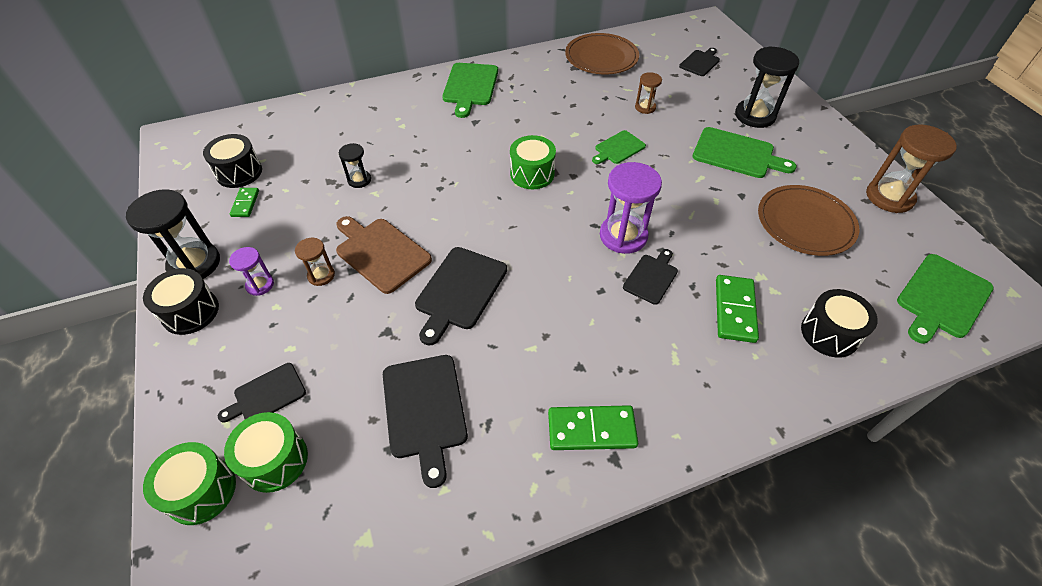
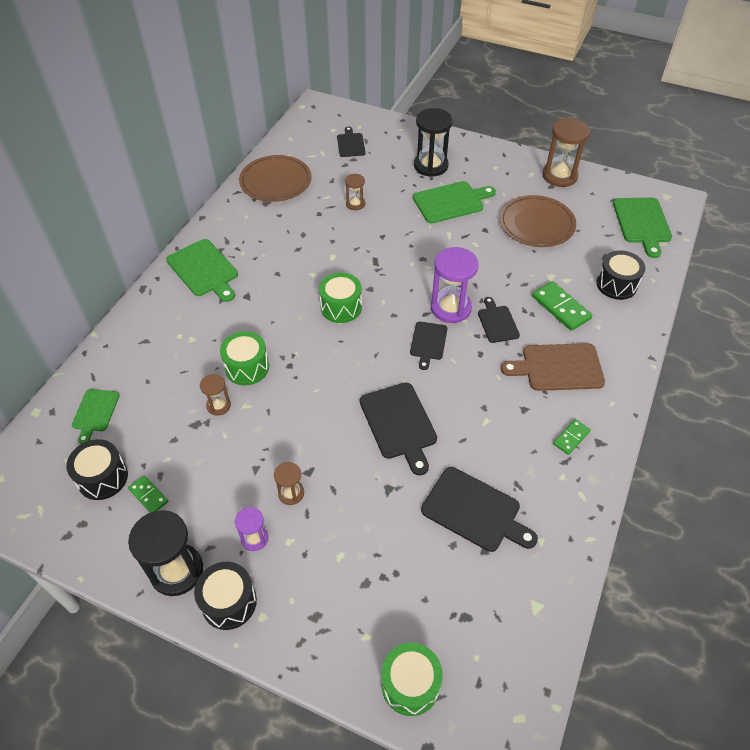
camera: 45 degrees left, 0 degrees up
black cutting board [218,363,306,423] -> black cutting board moved to [410,322,448,370]
green drum [224,412,308,493] -> green drum moved to [220,331,269,385]
brown cutting board [336,216,432,294] -> brown cutting board moved to [501,343,605,391]
black hourglass [339,143,371,188] -> brown hourglass [200,374,231,416]
green domino [548,405,638,450] -> green domino [553,419,591,455], size x0.59
green cutting board [592,130,646,164] -> green cutting board moved to [72,389,120,444]

